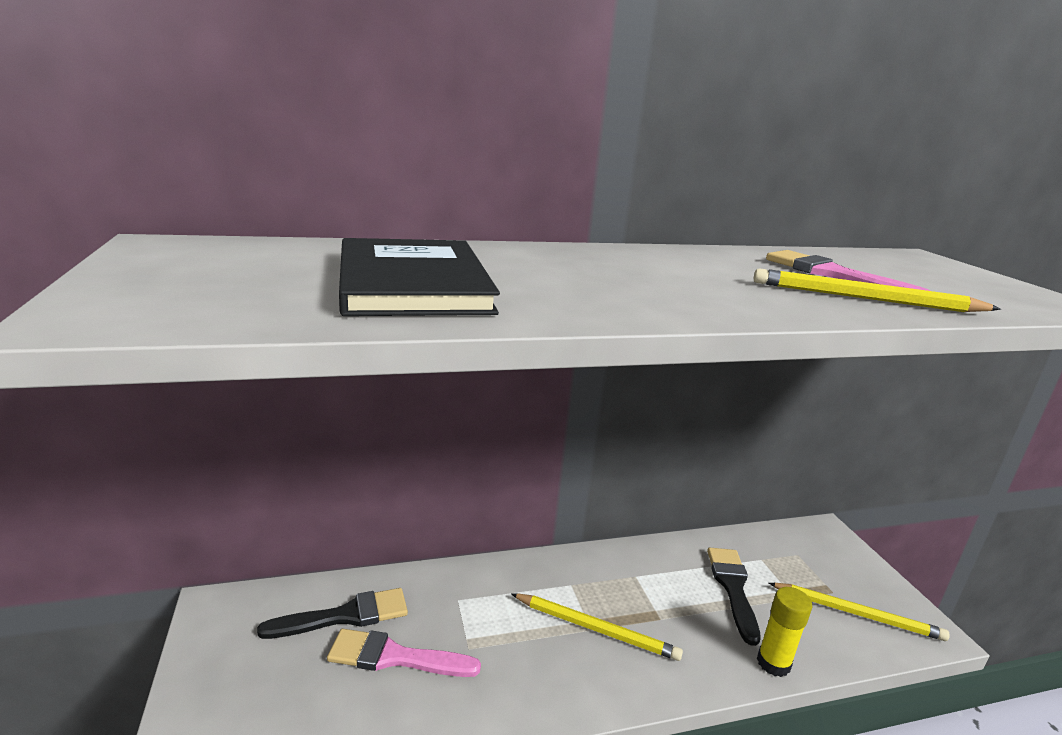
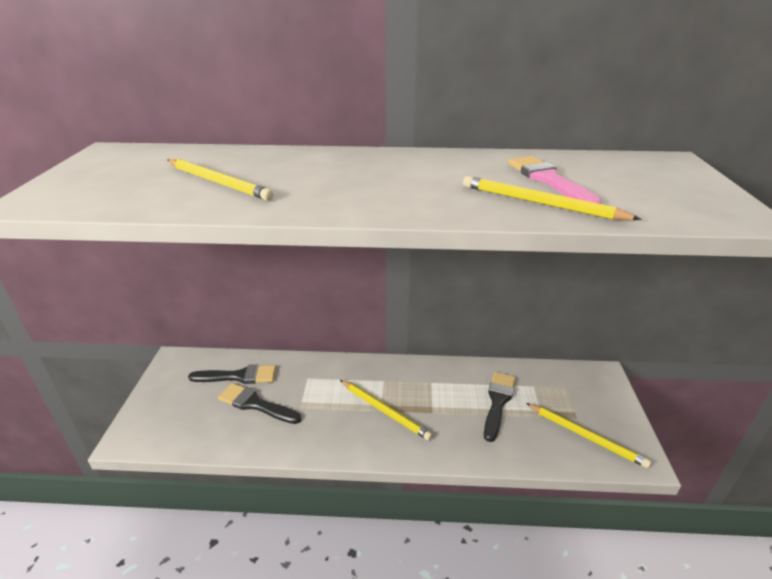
camera: 20 degrees right, 10 degrees up
pink brush [327,629,481,677] -> black brush [218,383,301,424]
black book [339,238,500,316] -> yellow pencil [168,159,273,201]
yellow glue stick [757,587,812,677] -> none

